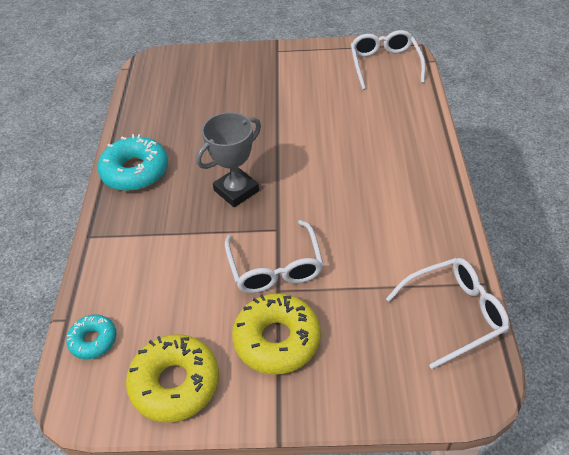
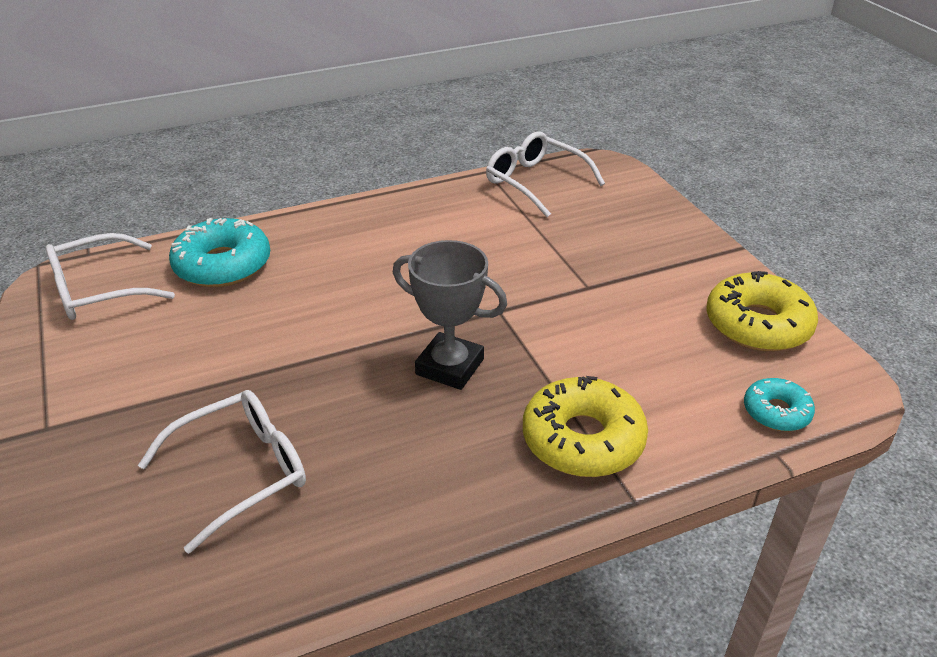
camera: 115 degrees left, 10 degrees down
turquoise donut [98,134,168,191] -> turquoise donut moved to [169,218,270,287]
white glasses [225,220,323,293] -> white glasses moved to [138,390,306,554]
yellow donut [232,293,321,375] -> yellow donut moved to [523,376,648,477]

